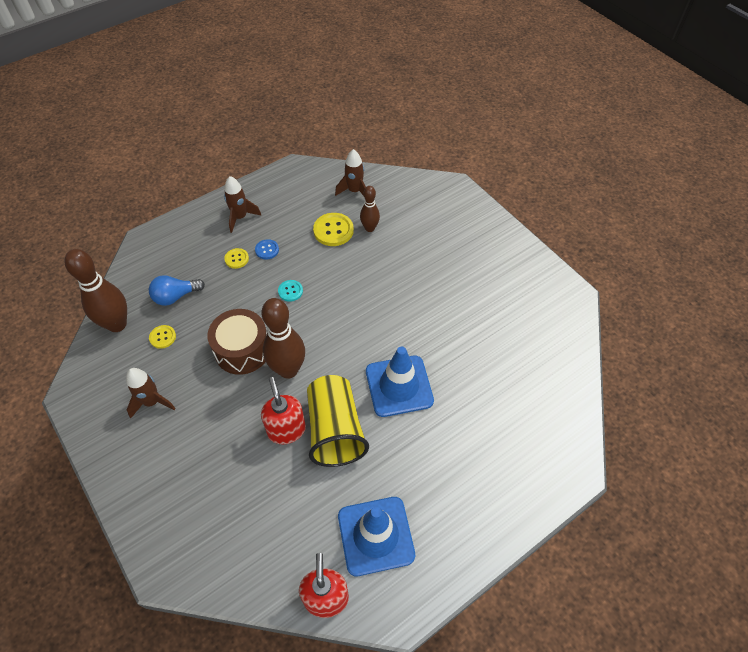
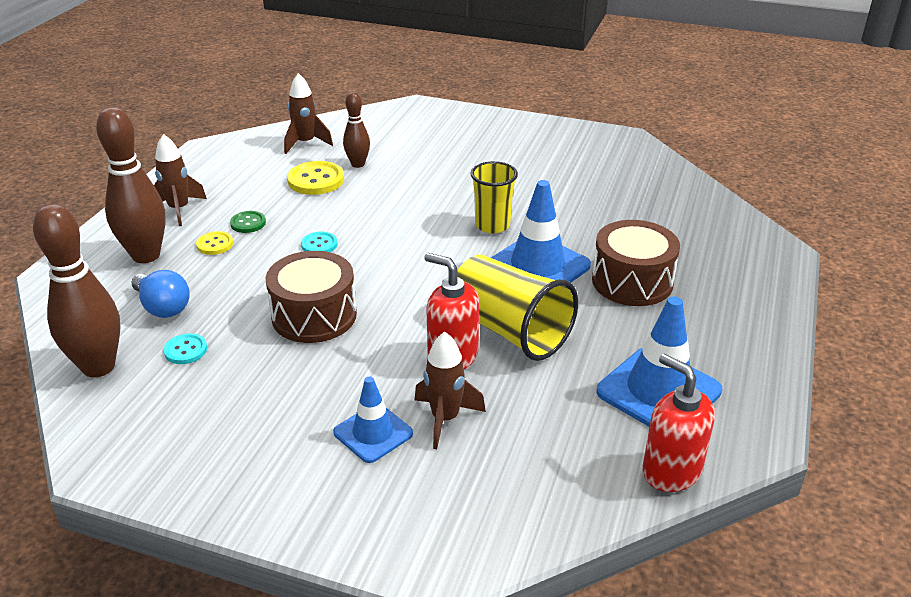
camera: 35 degrees left, 20 degrees down
brown rocket [126,368,176,418] -> brown rocket moved to [415,331,486,449]
blue light bulb [149,275,205,306] -> blue light bulb turned 75 degrees counterclockwise [132,270,190,318]
yellow button [149,325,176,349] -> turquoise button [164,333,207,364]
blue button [255,239,279,259] -> green button [230,211,266,233]
brown bowling pin [262,298,305,379] -> brown bowling pin moved to [96,107,166,263]
none -> blue traffic cone [333,376,413,463]
none -> yellow cup [470,161,518,234]
none -> brown drum [592,220,680,306]

